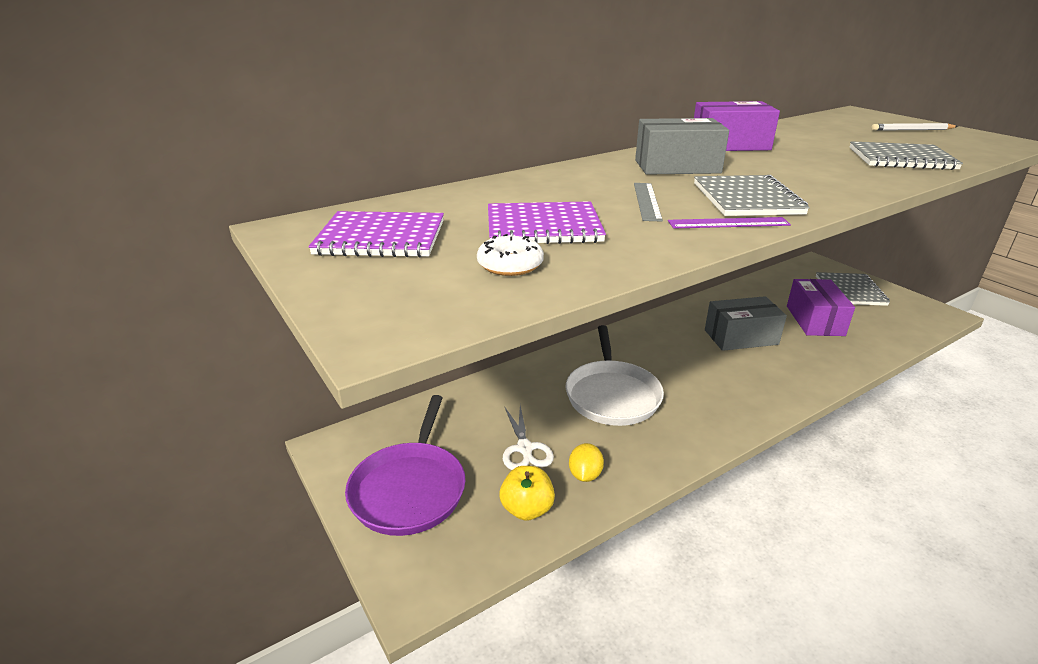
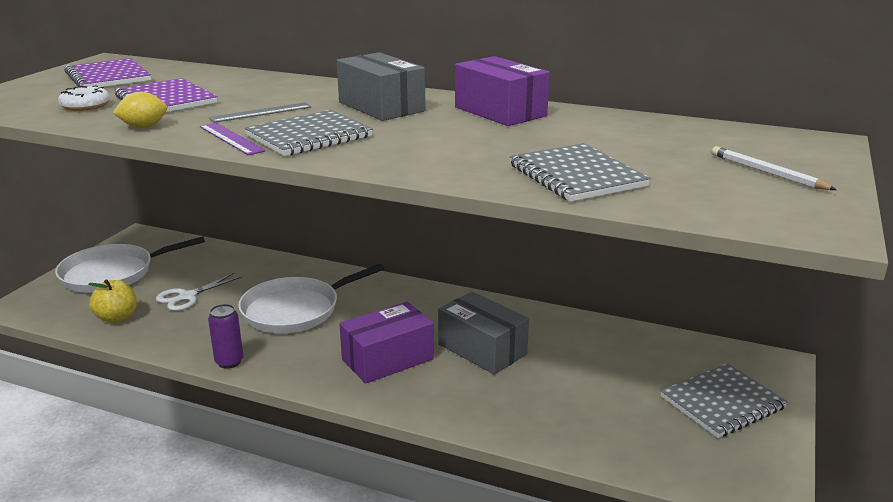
camera: 55 degrees right, 5 degrees down
purple pan [345,395,465,536] -> white pan [55,236,205,293]
yellow lemon [569,443,604,482] -> yellow lemon moved to [113,92,167,128]
purple box [787,279,855,336] -> purple box moved to [339,302,434,384]
none -> purple can [208,304,243,369]

